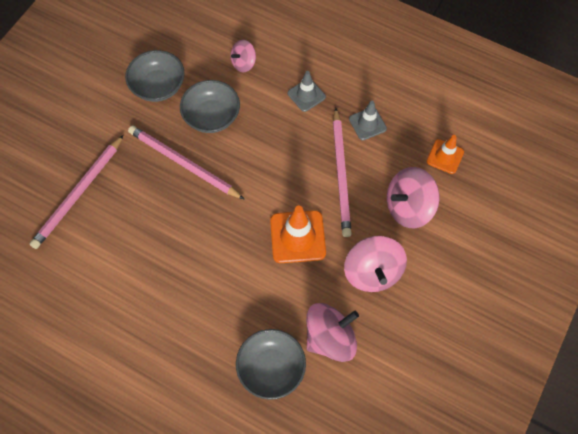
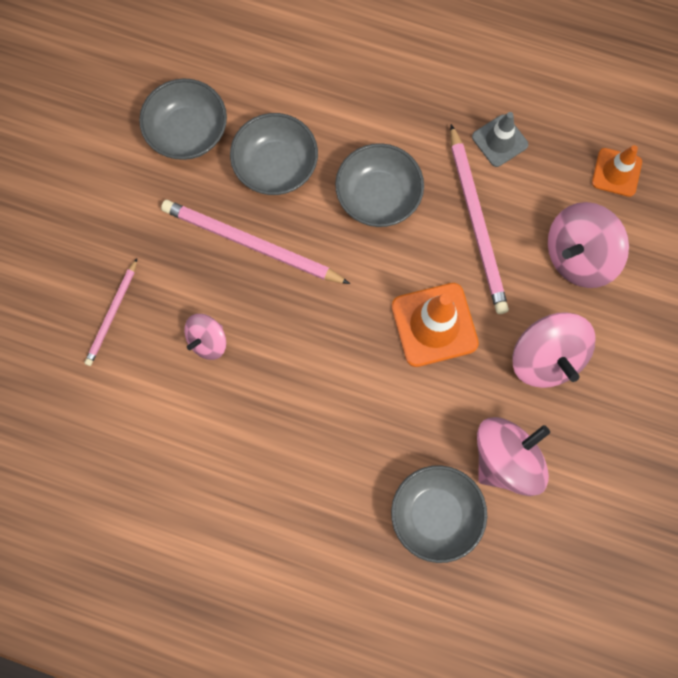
camera: 10 degrees left, 10 degrees up
pink pencil [30,135,124,249] -> pink pencil [85,259,137,366], size x0.57
pink spinning top [230,40,256,72] -> pink spinning top moved to [184,314,226,360]
grey traffic cone [288,71,326,112] -> none
none -> grey bowl [335,143,424,227]

